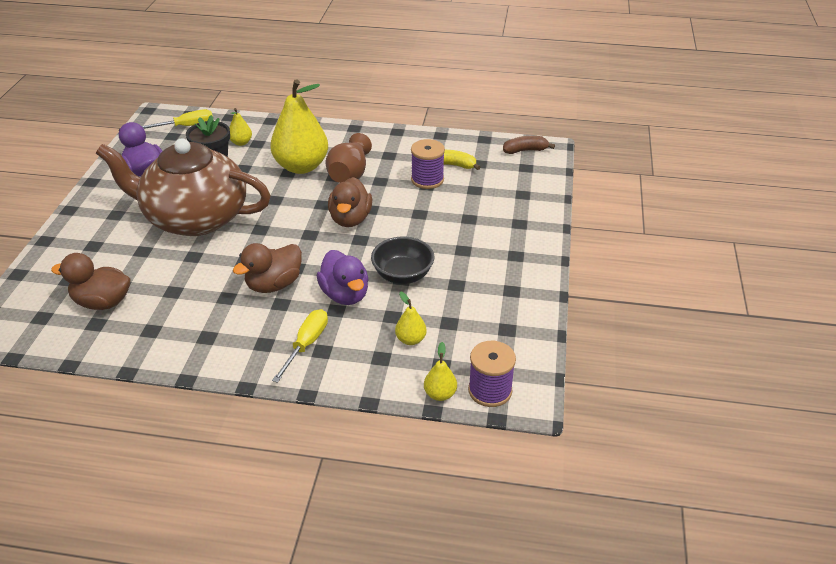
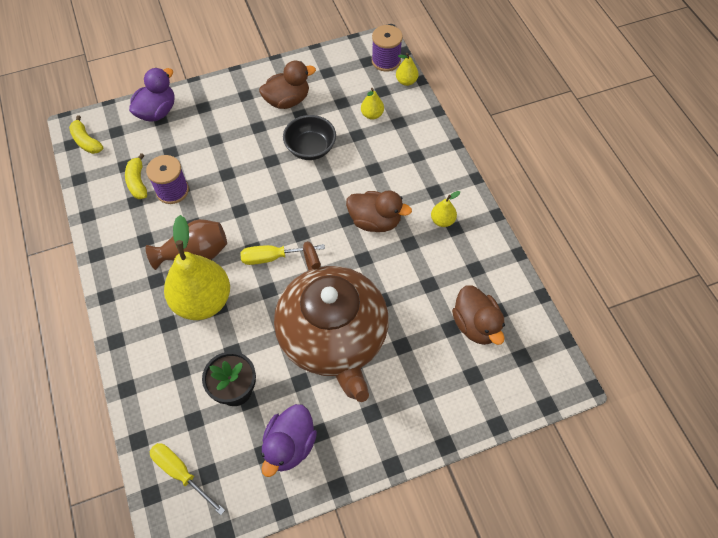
camera: 120 degrees left, 20 degrees up
yellow pear [229,108,252,146] -> yellow pear moved to [431,191,460,227]
yellow screwdriver [272,309,328,383] -> yellow screwdriver moved to [240,244,325,265]
purple duck [317,250,369,305] -> purple duck moved to [129,68,175,122]
brown duck [328,177,372,227] -> brown duck moved to [259,61,316,109]
brown banana [503,136,555,154] -> yellow banana [69,116,103,154]

